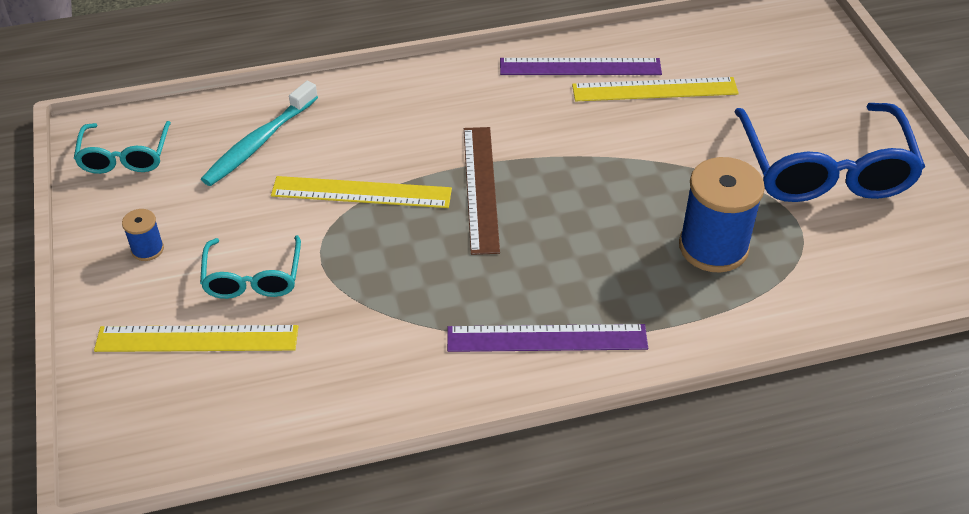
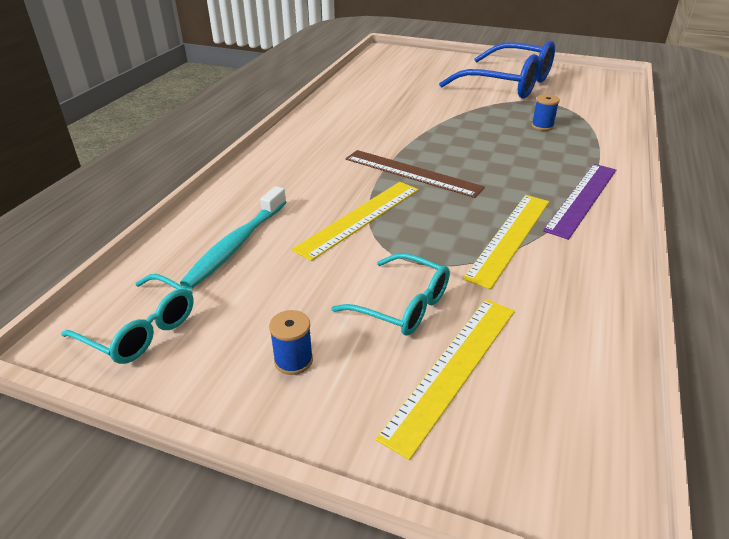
camera: 55 degrees left, 10 degrees down
turquoise toothbrush [201,81,318,186] -> turquoise toothbrush turned 45 degrees clockwise [180,186,286,289]
purple ruler [500,58,662,75] -> none
yellow ruler [572,77,739,101] -> yellow ruler moved to [463,195,549,290]
blue spool [679,157,765,272] -> blue spool [531,94,560,131], size x0.46

